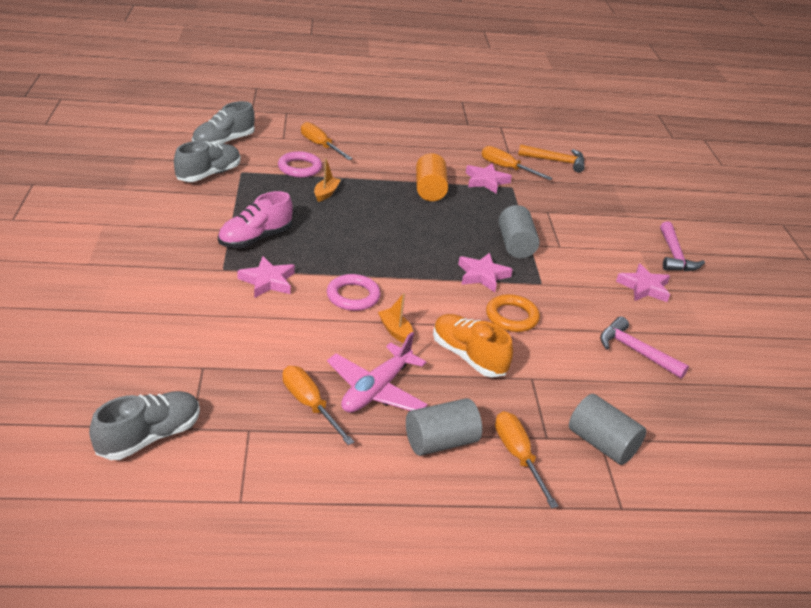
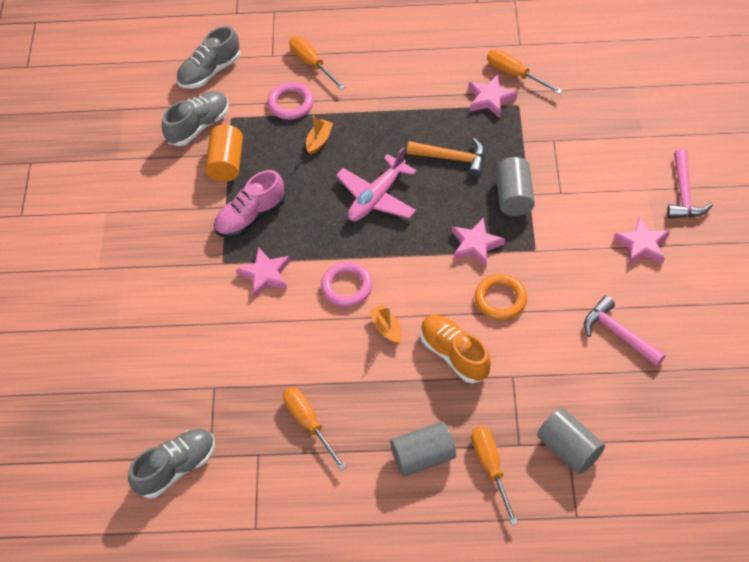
camera: 10 degrees right, 20 degrees up
pink plane [327,332,428,413] -> pink plane moved to [336,148,417,221]
orange cylinder [416,153,448,201] -> orange cylinder moved to [205,125,243,182]
orange hammer [518,144,585,173] -> orange hammer moved to [407,138,485,177]

